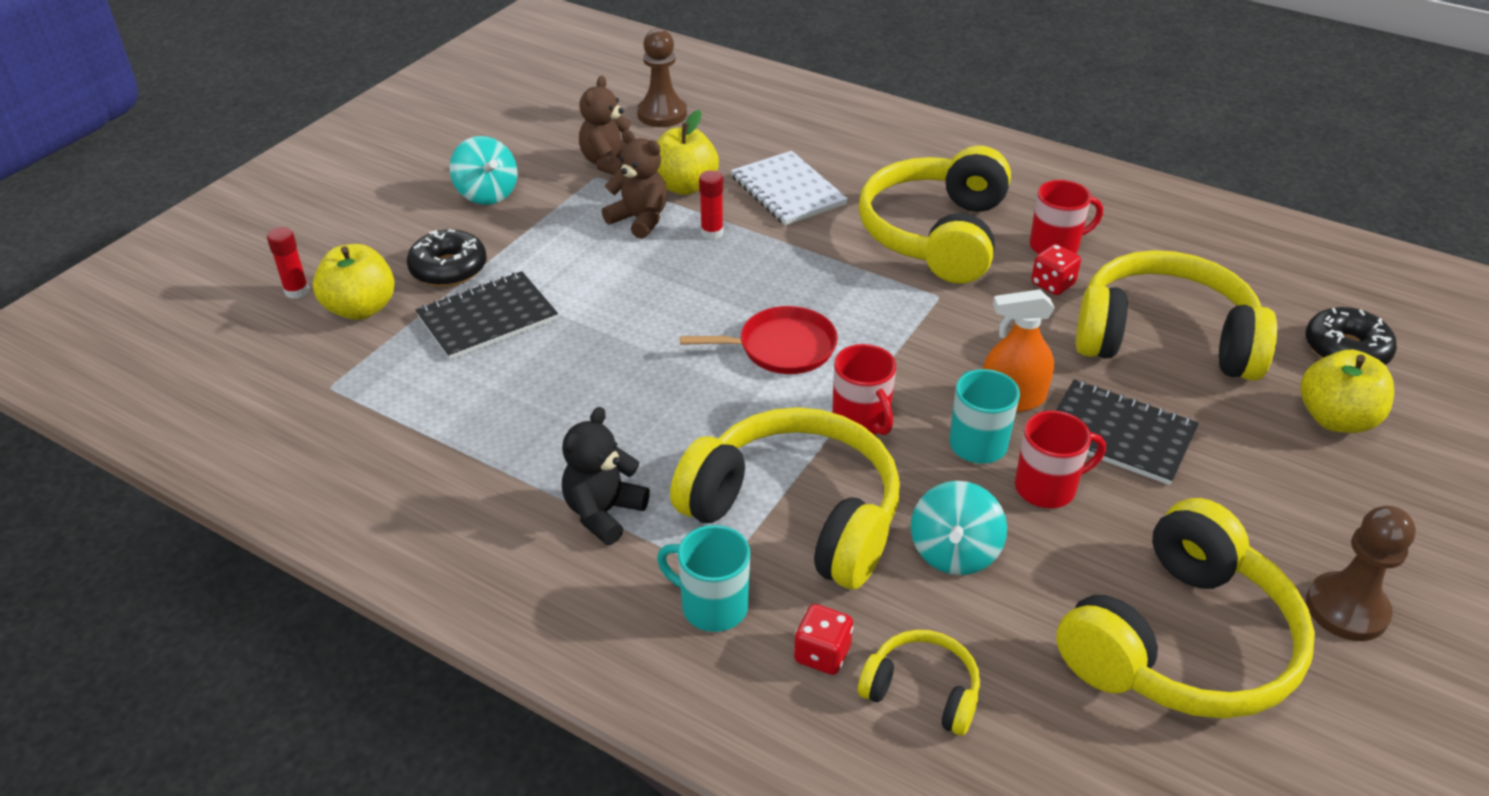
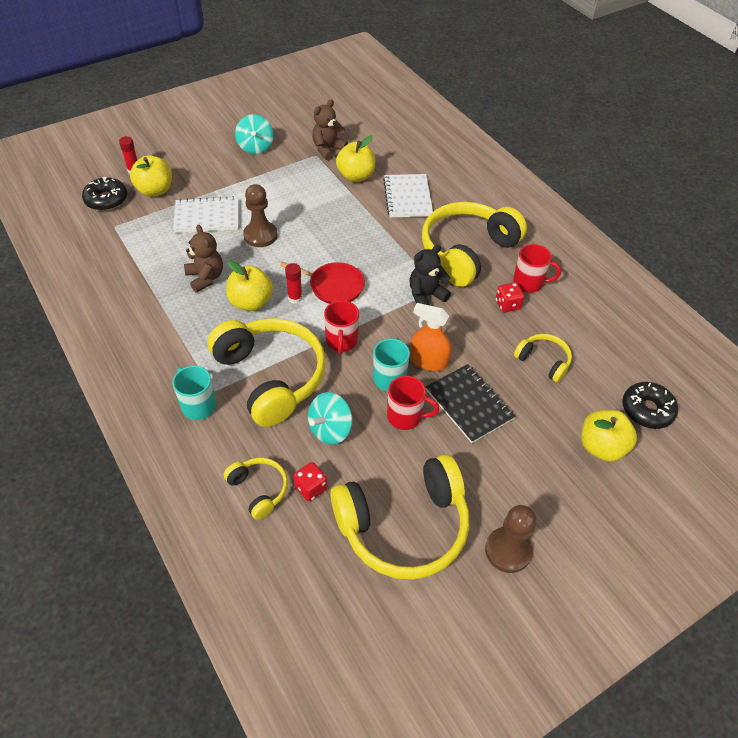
camera: 25 degrees right, 10 degrees up
black donut [407,229,487,287] -> black donut moved to [82,177,127,211]
black notebook [415,271,558,360] -> white notebook [173,196,238,233]
black teddy bear [562,407,650,545] -> black teddy bear moved to [409,245,451,305]
brown teddy bear [602,130,667,239] -> brown teddy bear moved to [184,224,223,293]
brown pawn [637,28,687,127] -> brown pawn moved to [243,184,278,247]
red glue stick [699,170,724,239] -> red glue stick moved to [285,263,302,303]
red dice [794,604,853,675] -> red dice moved to [293,462,327,501]
yellow headphones [1076,250,1277,381] -> yellow headphones [514,334,572,382], size x0.48
none -> yellow apple [226,260,273,311]

